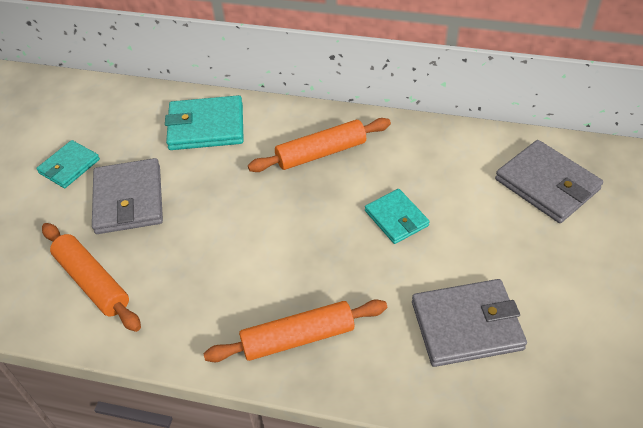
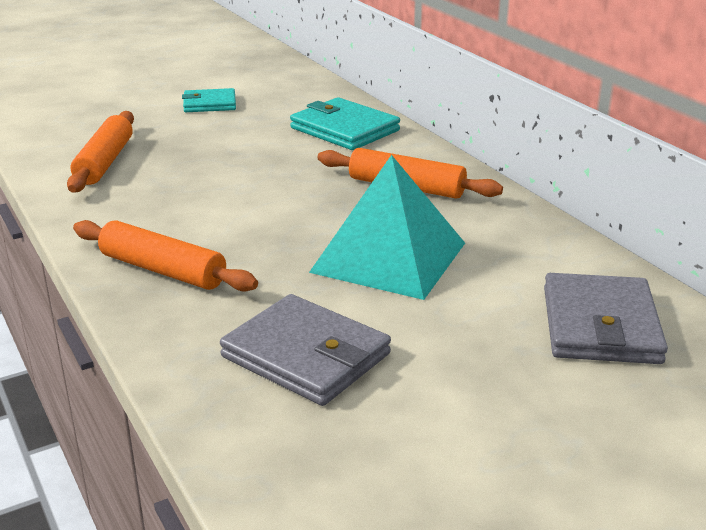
camera: 45 degrees right, 20 degrees down
grey wallet [92,158,163,234] -> none
turquoise wallet [365,189,430,244] -> turquoise pyramid [309,155,465,300]

